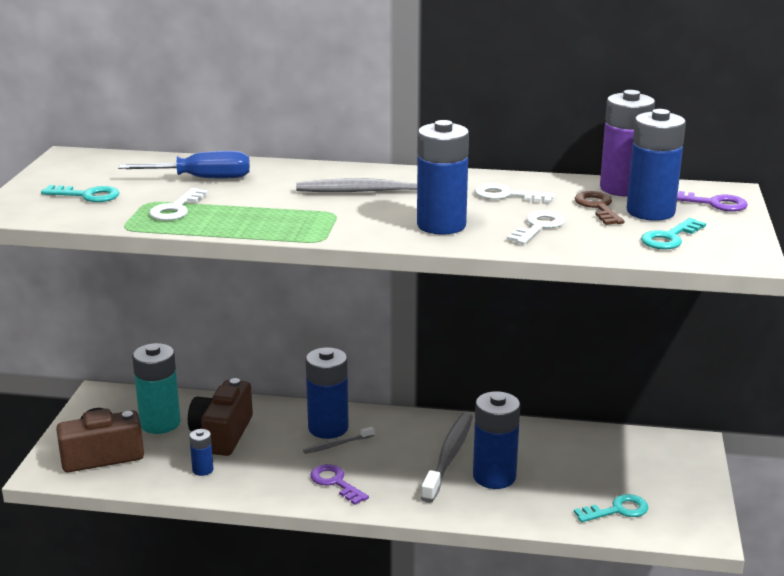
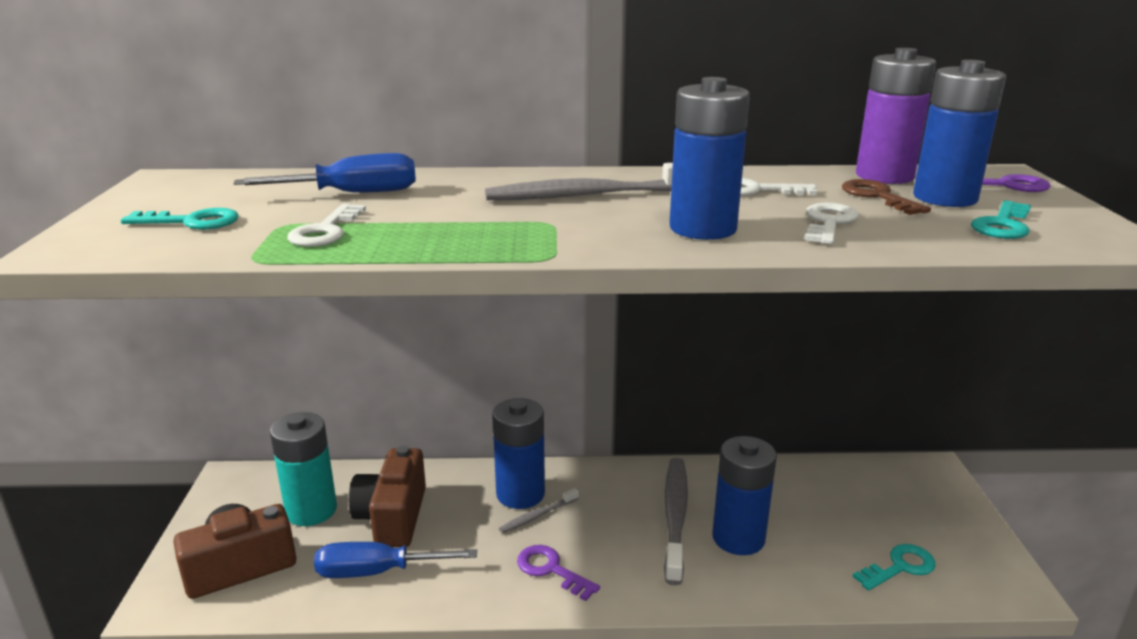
camera: 10 degrees left, 0 degrees up
blue battery [189,429,213,476] -> blue screwdriver [314,542,477,578]

